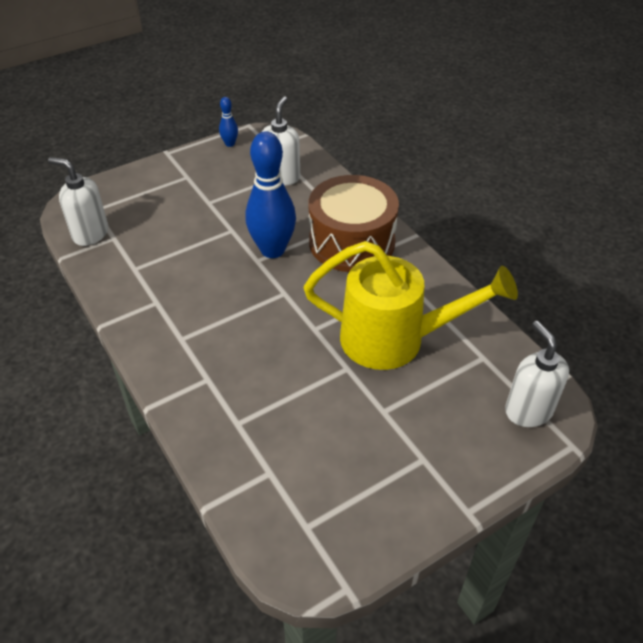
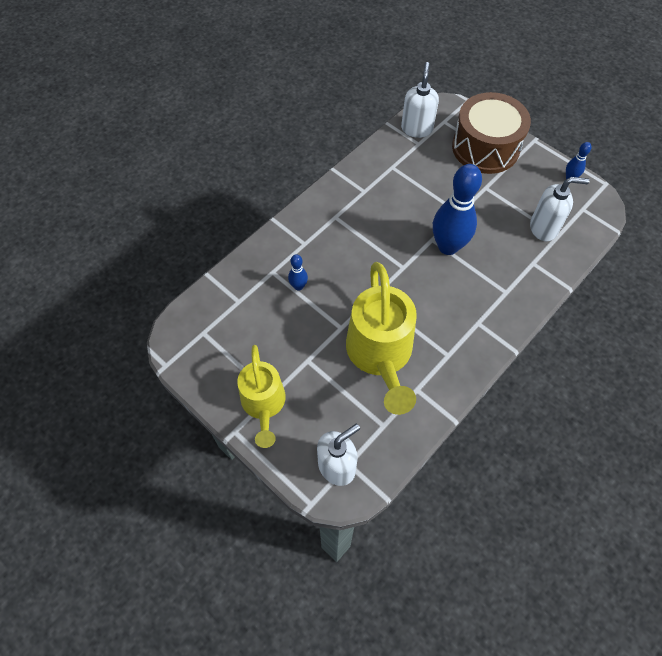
camera: 75 degrees right, 15 degrees up
brown drum [309,175,399,272] -> brown drum moved to [452,92,531,174]
none -> yellow watering can [237,345,286,448]
none -> blue bowling pin [288,254,308,291]

